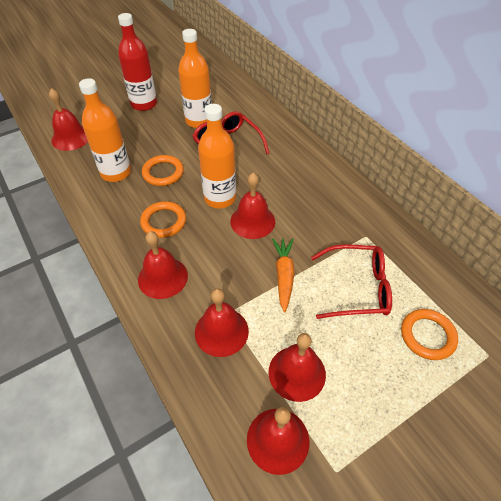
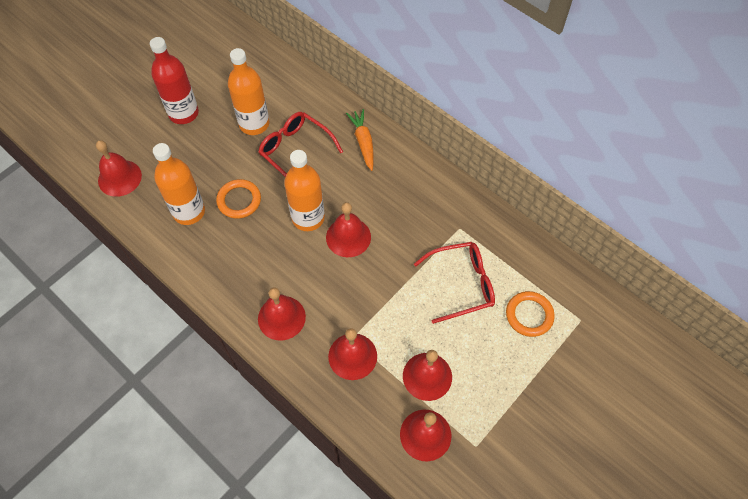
camera: 15 degrees left, 10 degrees up
orange ring [140,201,186,238] -> none
orange carrot [272,238,294,313] -> orange carrot moved to [346,109,374,171]

